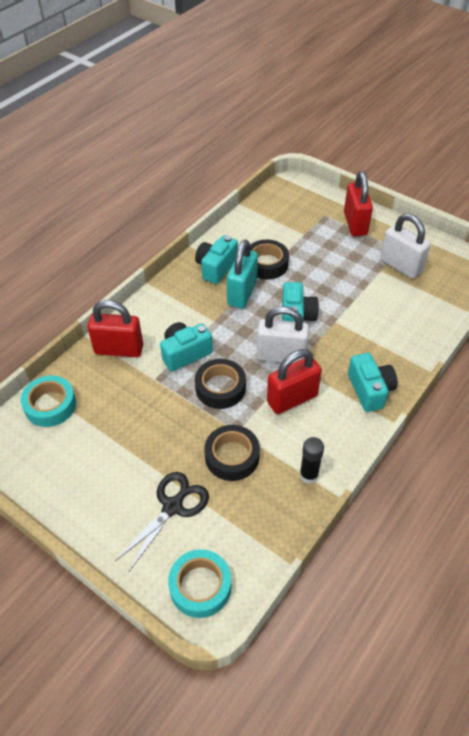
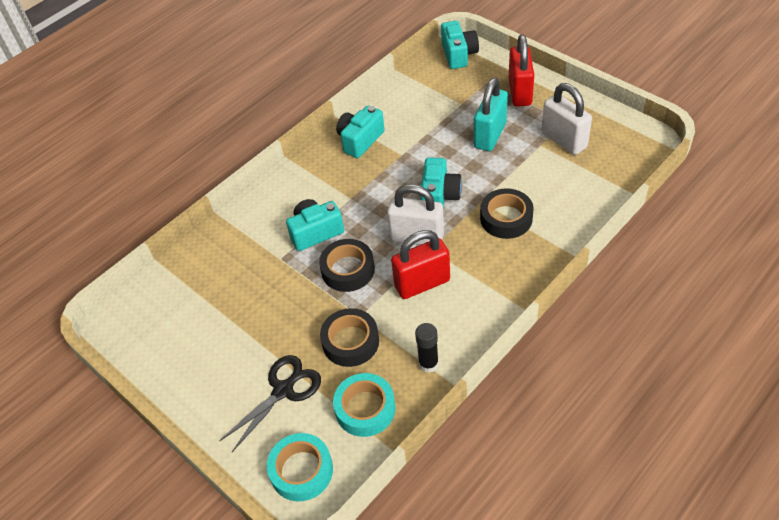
camera: 10 degrees right, 0 degrees up
turquoise tape [21,375,76,427] -> turquoise tape moved to [333,373,396,437]
red padlock [87,300,143,357] -> none
turquoise padlock [227,240,258,309] -> turquoise padlock moved to [474,78,508,151]
black tape [250,240,289,280] -> black tape moved to [480,188,534,239]
turquoise camera [348,353,398,412] -> turquoise camera moved to [441,21,479,69]

